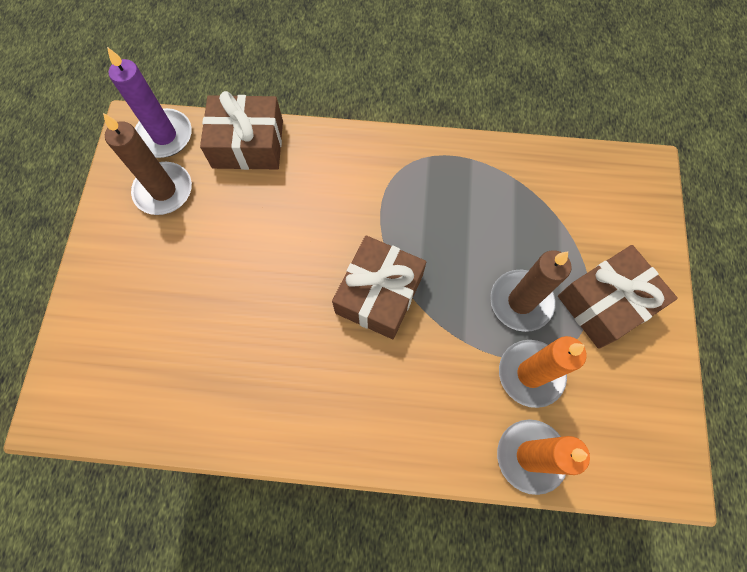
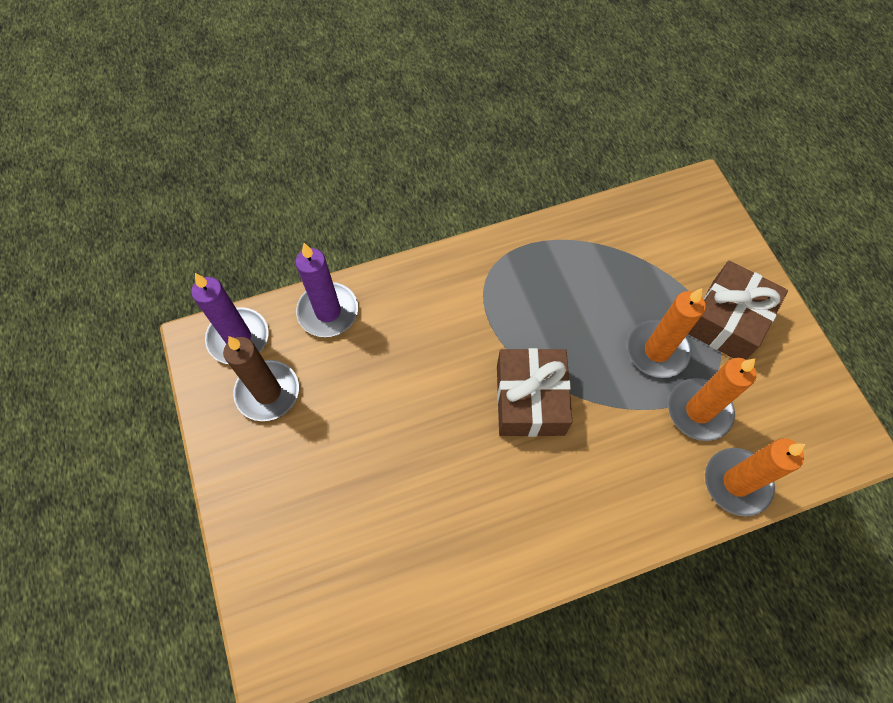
camera: 25 degrees left, 5 degrees down
brown gift [200,91,283,170] -> purple candle [295,243,358,337]
brown candle [490,250,572,332] -> orange candle [627,288,706,378]

